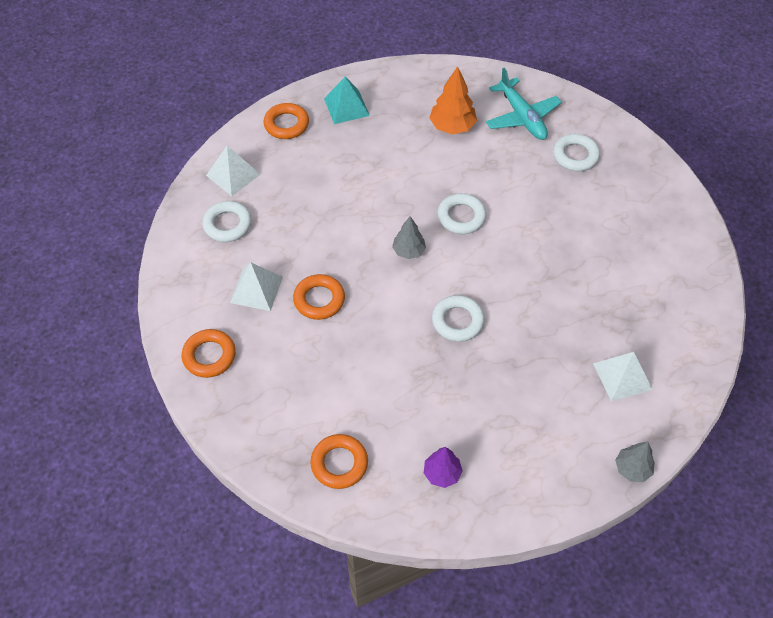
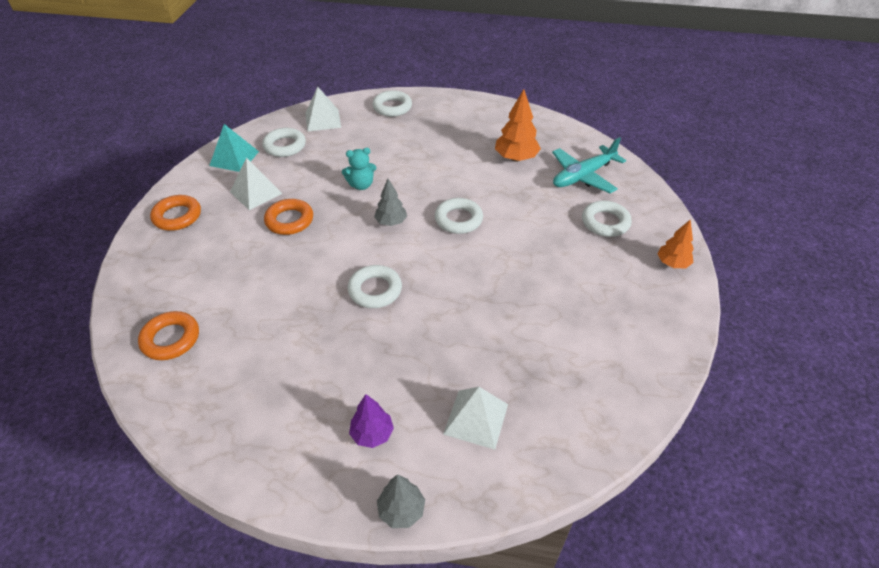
camera: 35 degrees right, 10 degrees down
orange ring [263,103,309,139] -> white ring [372,90,412,117]
turquoise pyramid [324,76,370,124] -> turquoise pyramid moved to [209,124,259,172]
purple tree [424,447,463,488] -> purple tree moved to [349,394,394,448]
turquoise plane [486,68,562,140] -> turquoise plane turned 45 degrees clockwise [552,137,626,193]
none -> turquoise teddy bear [342,148,376,190]
none -> orange tree [657,219,694,268]

